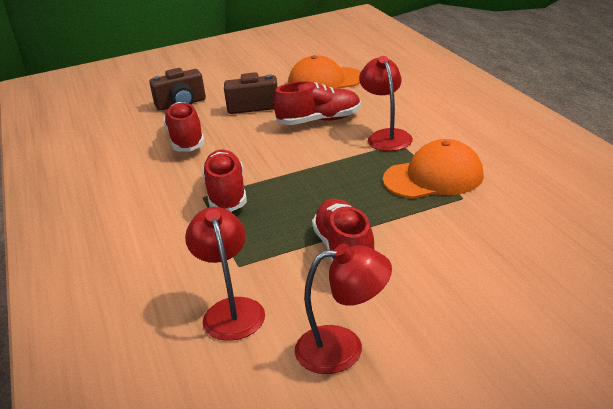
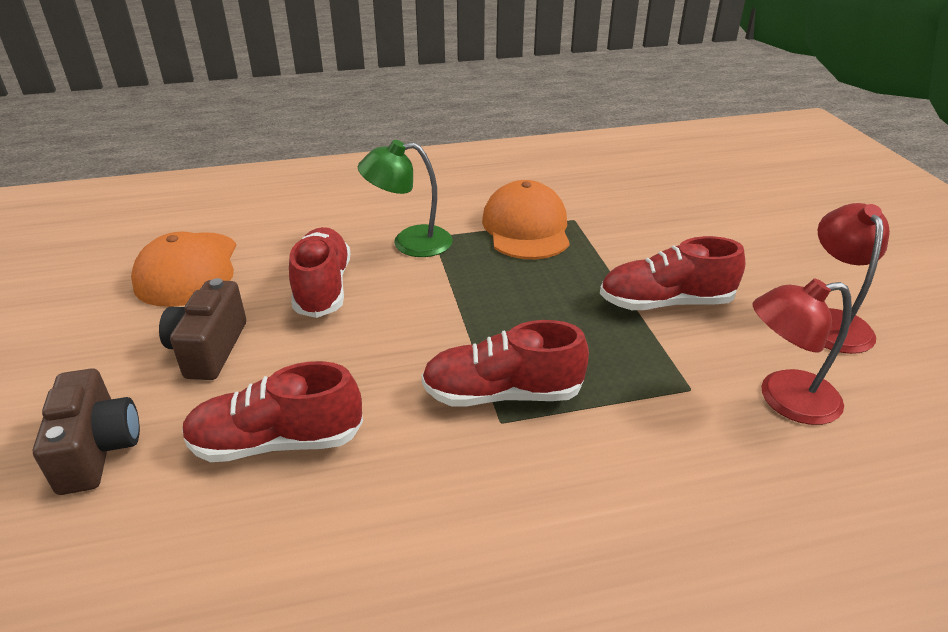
camera: 85 degrees left, 5 degrees up
red lamp [359,56,413,151] -> green lamp [358,140,453,257]

